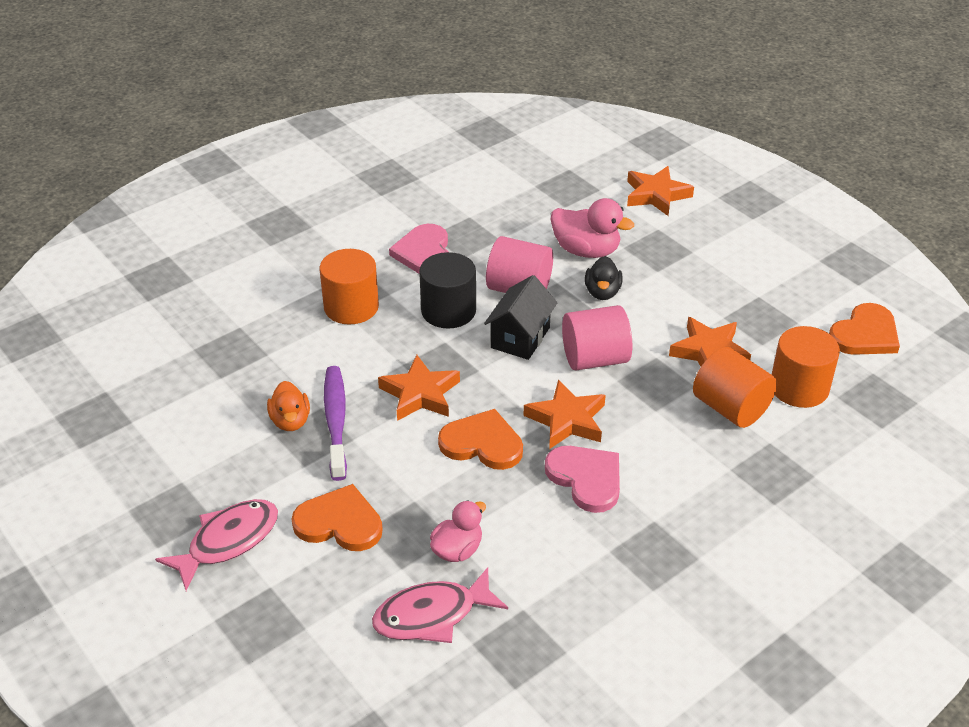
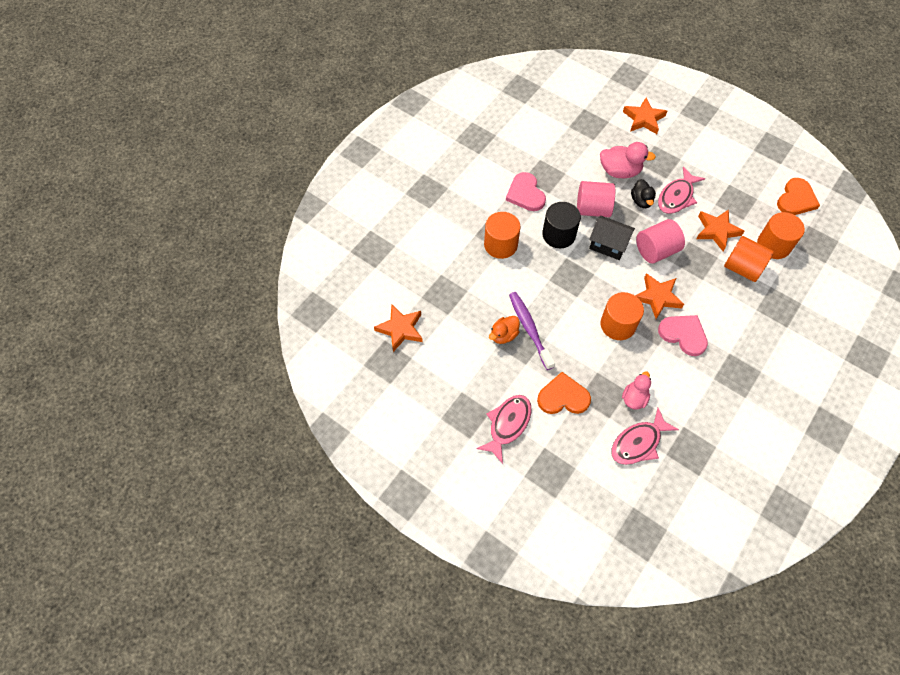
camera: 15 degrees left, 20 degrees up
orange duck [267,381,310,431] -> orange duck turned 75 degrees clockwise [489,316,520,344]
orange star [378,355,460,421] -> orange star moved to [374,304,423,352]
orange heart [438,409,523,470] -> orange cylinder [600,292,644,340]
black house [484,275,557,360] -> black house turned 75 degrees counterclockwise [589,216,635,260]
none -> pink fish [658,167,705,214]

